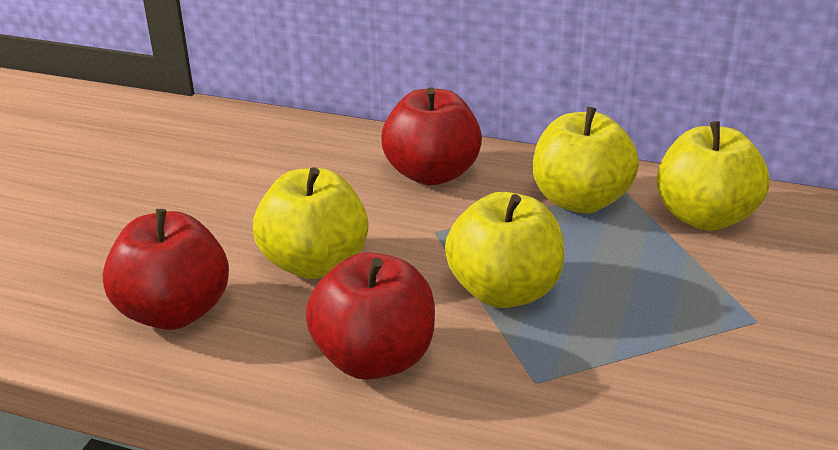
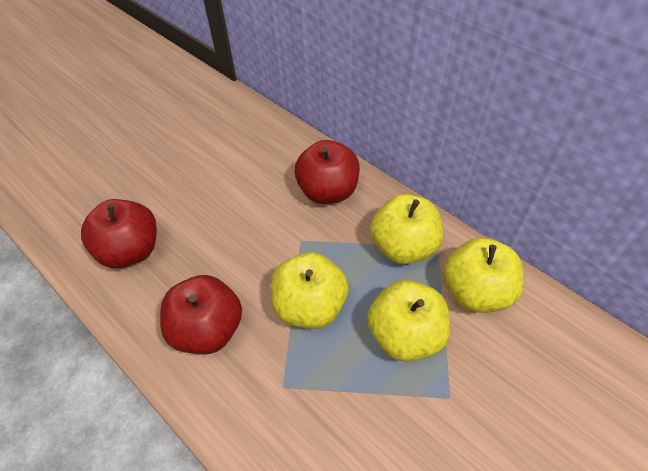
camera: 25 degrees right, 20 degrees up
yellow apple [253,167,369,279] -> yellow apple moved to [367,280,450,362]

